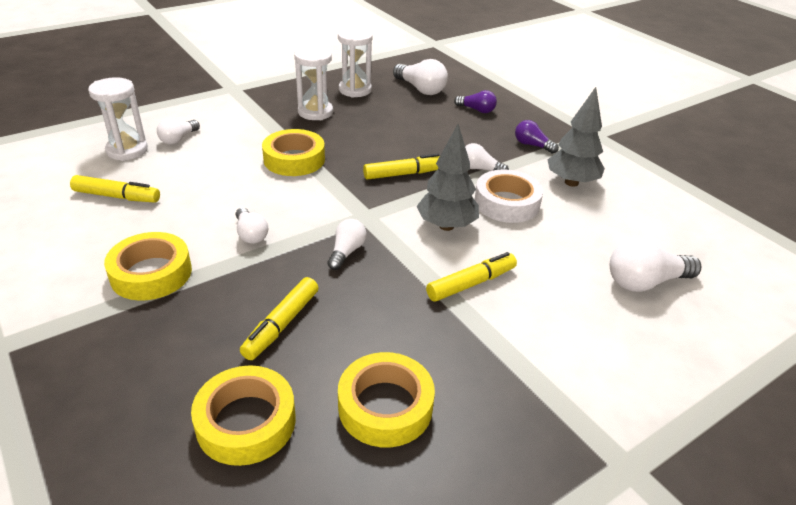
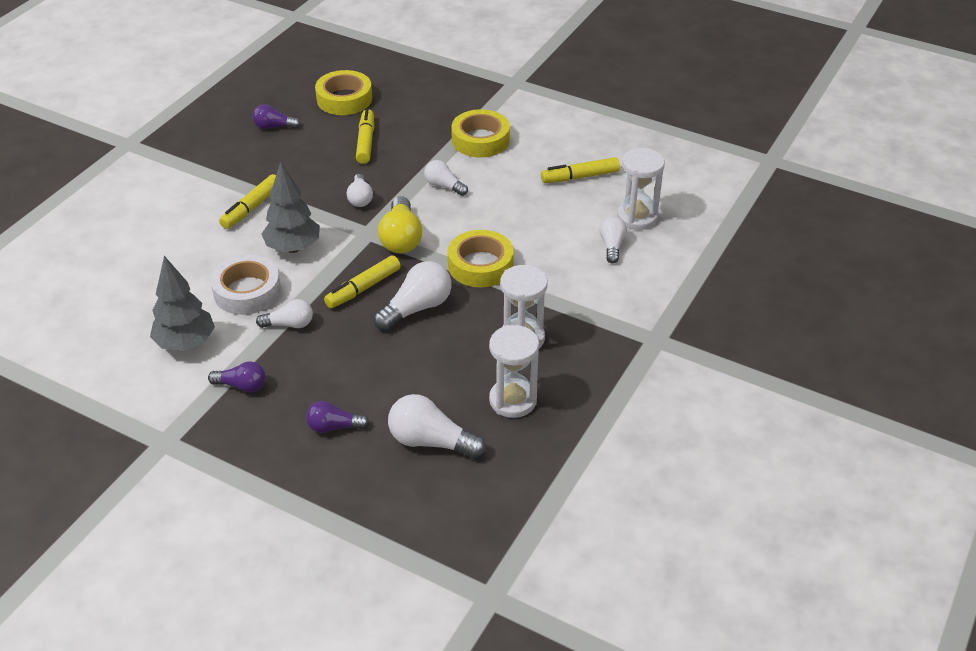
camera: 155 degrees right, 5 degrees up
yellow tape [338,352,435,448] -> purple light bulb [252,104,301,129]
white light bulb [610,239,702,292] -> white light bulb moved to [374,261,452,331]
none -> yellow light bulb [378,196,422,253]

